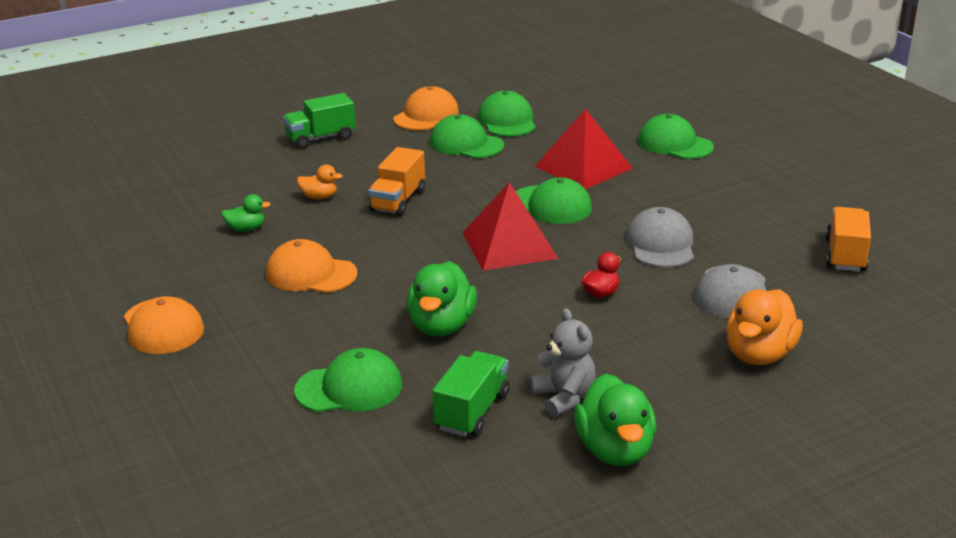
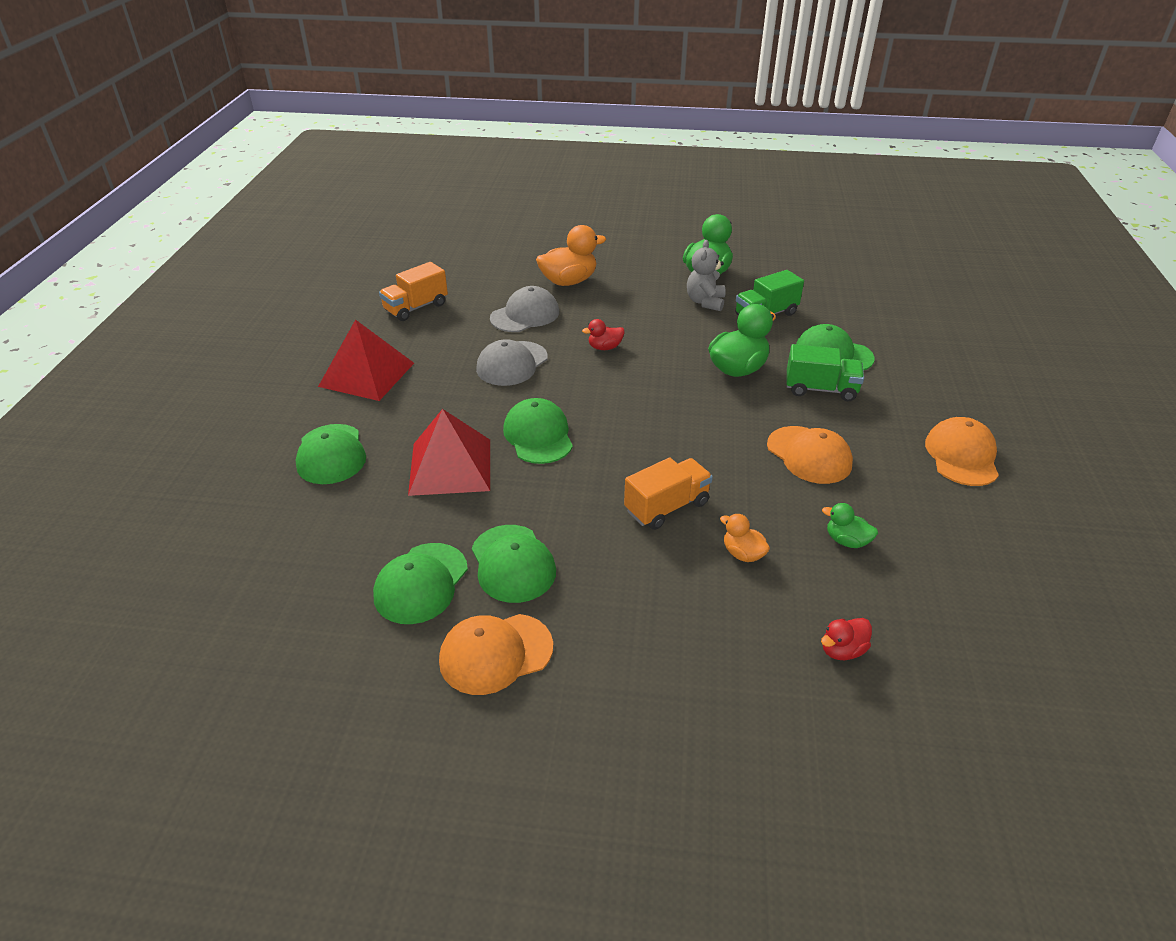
camera: 145 degrees left, 10 degrees up
green truck [283,93,356,149] -> green truck moved to [787,344,864,401]
red pyramid [463,182,559,271] -> red pyramid moved to [318,319,414,401]
none -> red duck [821,618,872,660]

